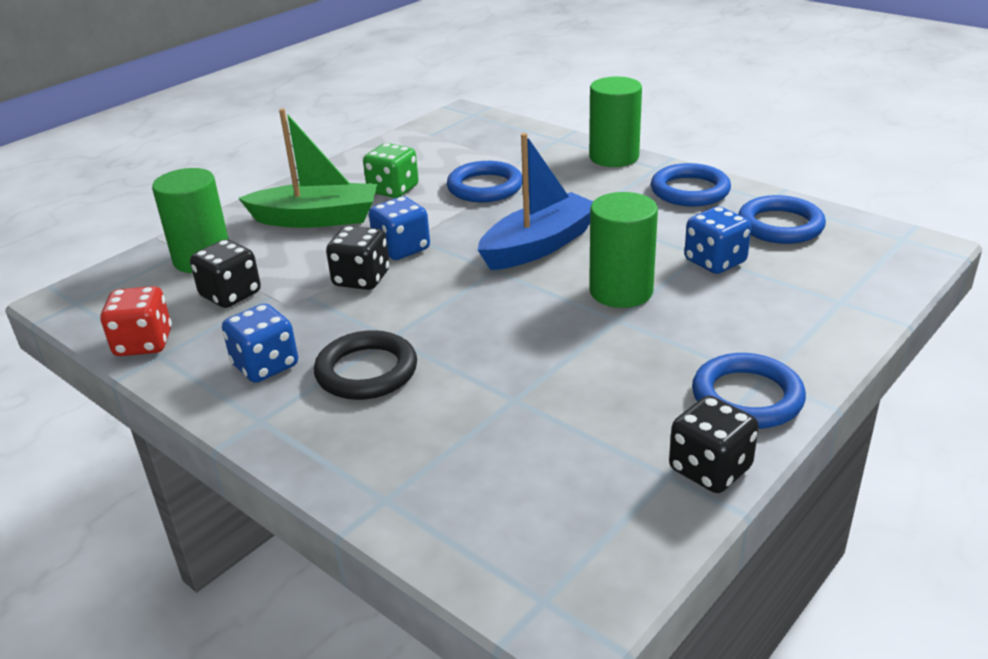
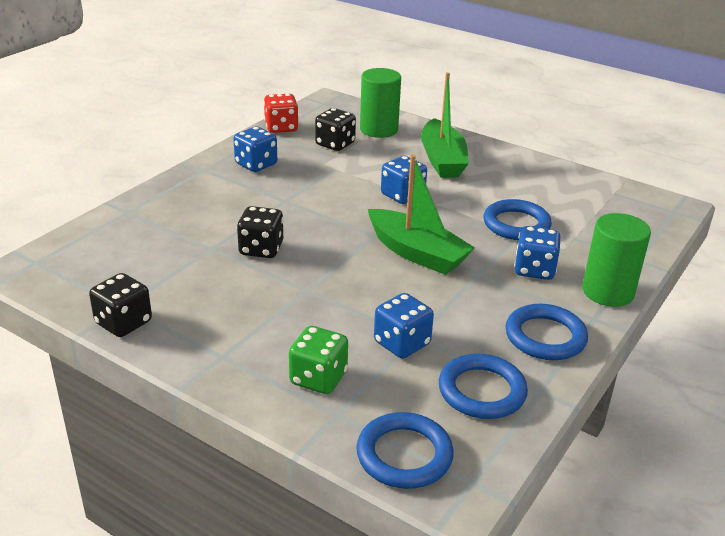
camera: 80 degrees right, 0 degrees up
black ring [314,330,417,400] -> none
black dice [326,226,389,290] -> black dice moved to [237,206,283,258]
green dice [363,143,419,198] -> green dice moved to [289,326,348,394]
blue boat [478,133,593,270] -> green boat [368,155,475,275]
green cylinder [589,192,658,308] -> none
blue ring [692,353,806,429] -> blue ring moved to [356,412,454,489]
none -> blue dice [514,226,561,280]

